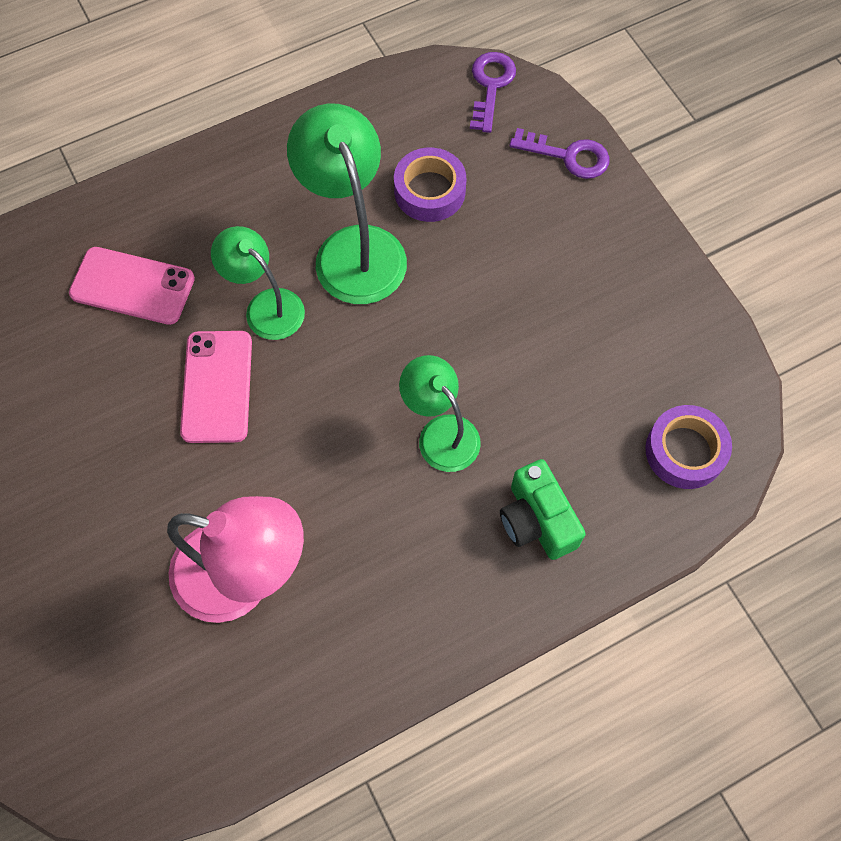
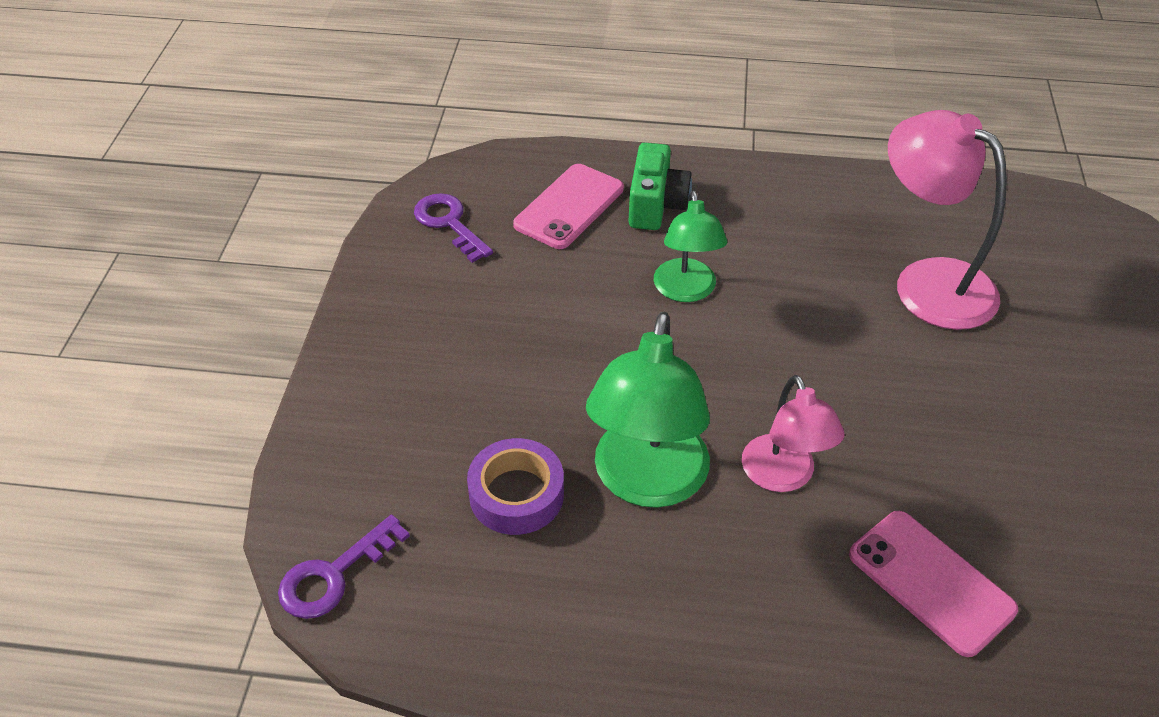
camera: 145 degrees left, 20 degrees down
pink phone [180,331,252,443] -> pink phone moved to [513,164,624,249]
green lamp [211,226,305,340] -> pink lamp [742,375,845,492]
purple key [509,128,609,179] -> purple key moved to [414,193,493,263]
purple tape [645,405,732,489] -> none

